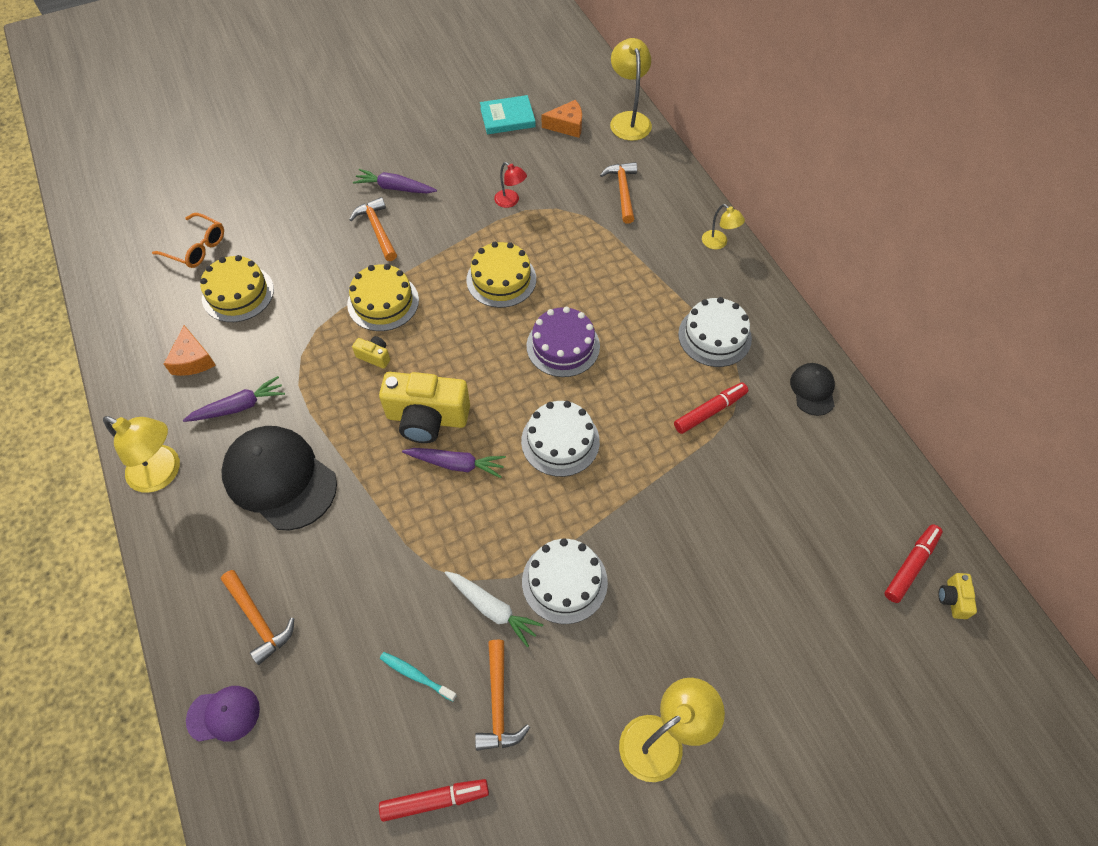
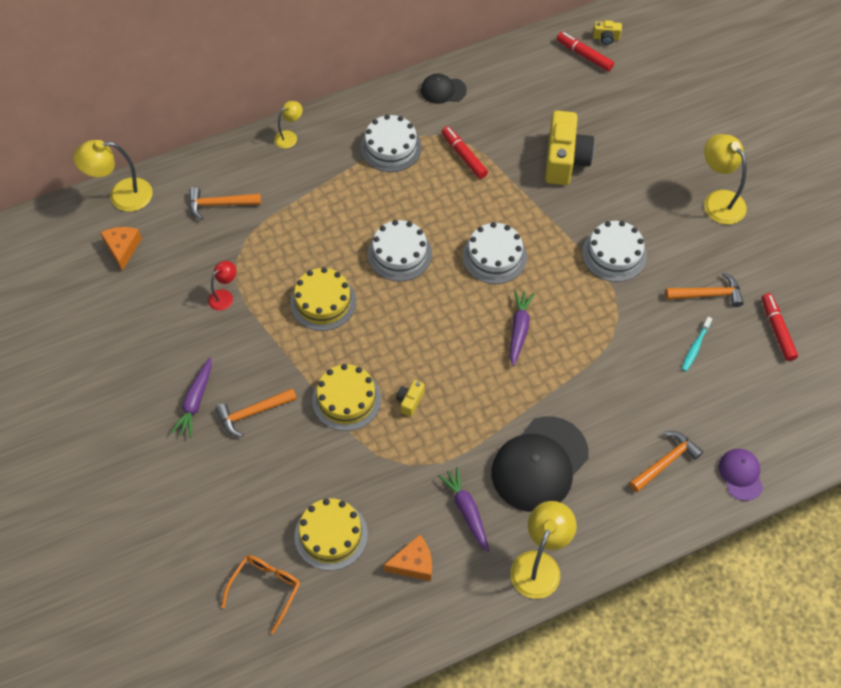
camera: 90 degrees left, 0 degrees up
yellow camera [379,372,470,443] -> yellow camera moved to [545,111,594,185]
white carrot [445,571,543,647] -> none
turquoise book [480,95,536,134] -> none
purple cake [527,307,600,377] -> white cake [368,220,432,281]

